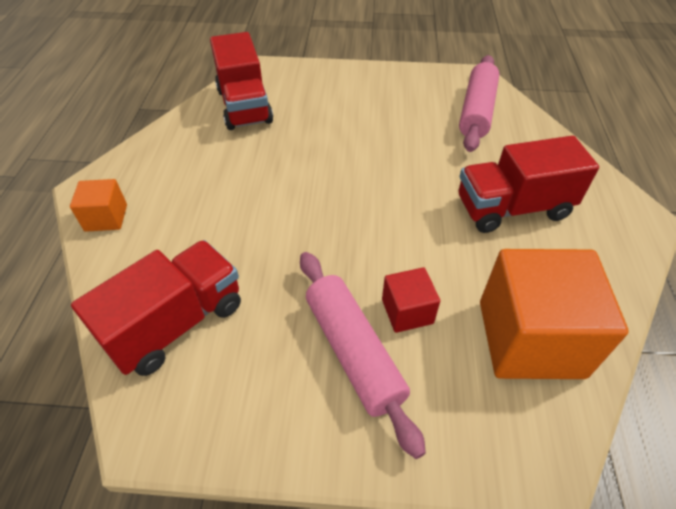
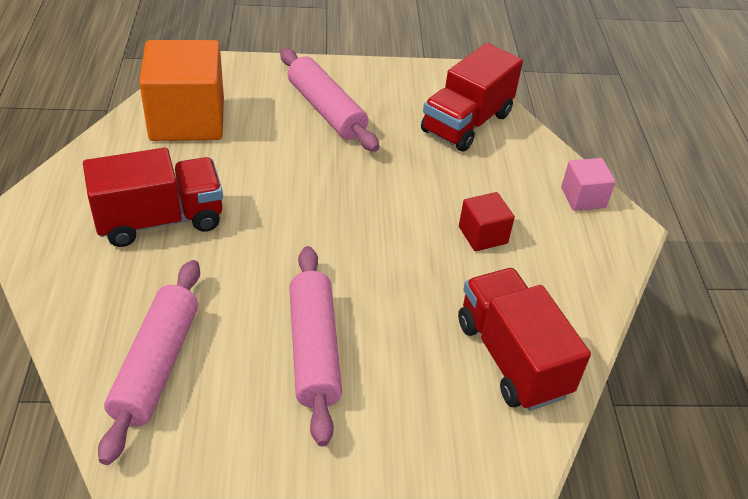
camera: 170 degrees right, 5 degrees down
orange cube [70,179,127,232] -> pink cube [561,158,616,211]
red cube [382,267,440,333] -> red cube moved to [459,192,515,251]
none -> pink rolling pin [289,246,342,446]

